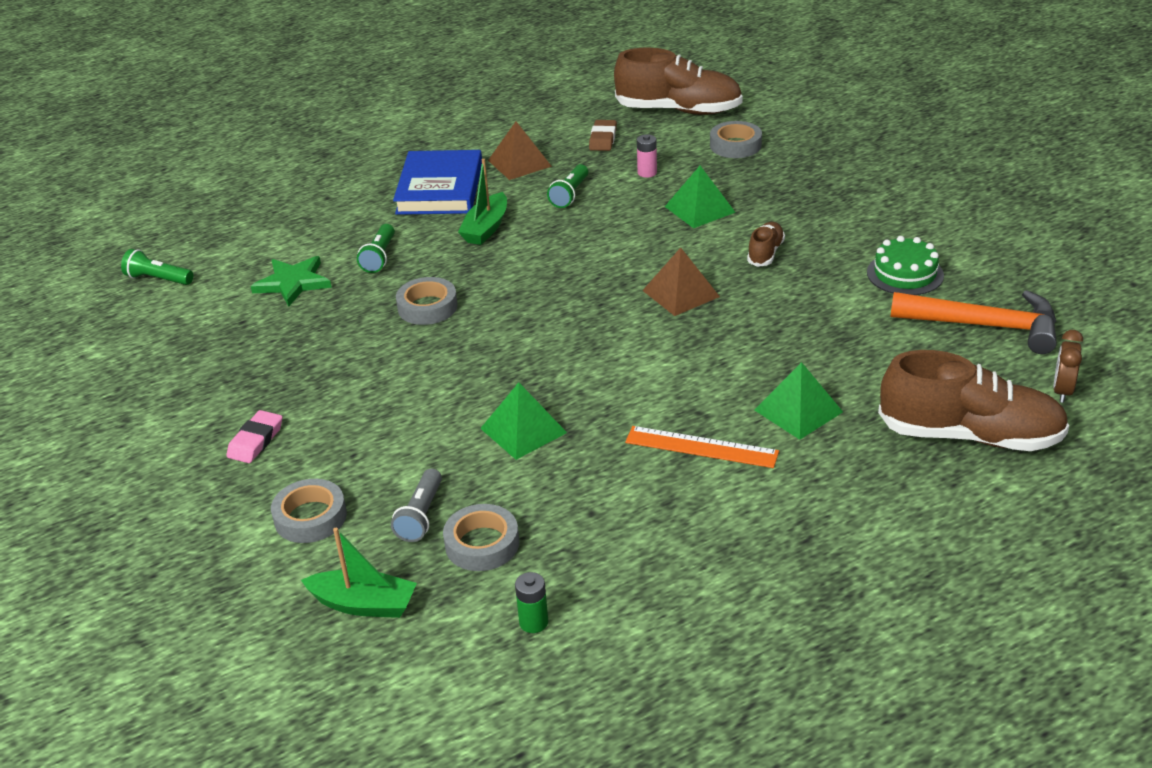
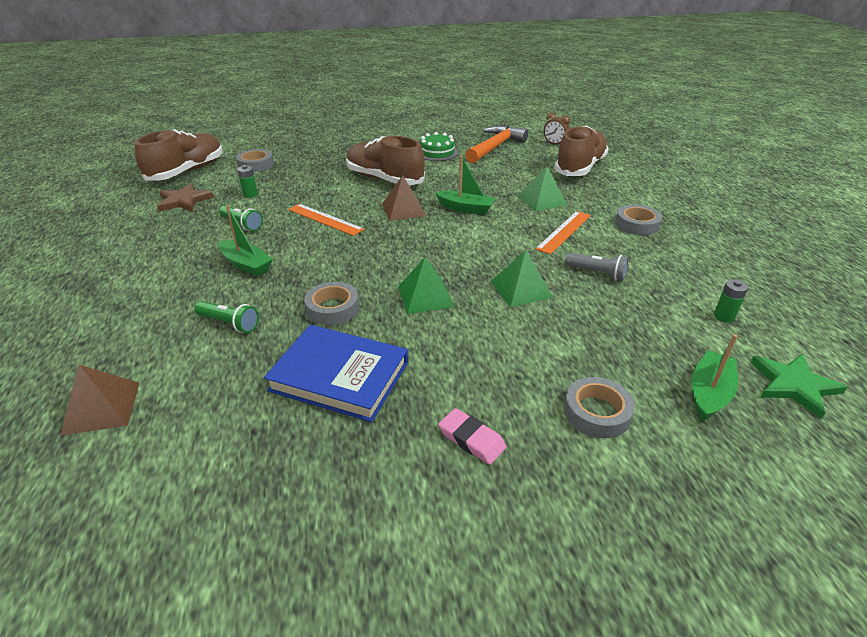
camera: 75 degrees left, 0 degrees up
green flashlight [121,249,193,285] -> none
green star [251,256,332,307] -> green star moved to [750,354,847,419]
grey flashlight [391,469,442,542] -> grey flashlight moved to [565,253,629,281]
blue book [393,150,482,215] -> blue book moved to [264,325,408,422]
grey tape [443,504,519,571] -> grey tape moved to [615,204,662,235]
brown pyramid [488,122,552,180] -> brown pyramid moved to [60,365,140,436]
brown eraser [589,120,617,151] -> brown star [157,183,213,212]
pink battery [637,134,657,178] -> green battery [237,165,258,198]
green pyramid [665,166,736,228] -> green pyramid moved to [398,257,454,314]
brown shoe [747,222,785,267] -> brown shoe [346,136,425,186], size x2.11
none -> orange ruler [288,204,364,236]
none -> green boat [435,156,496,215]

